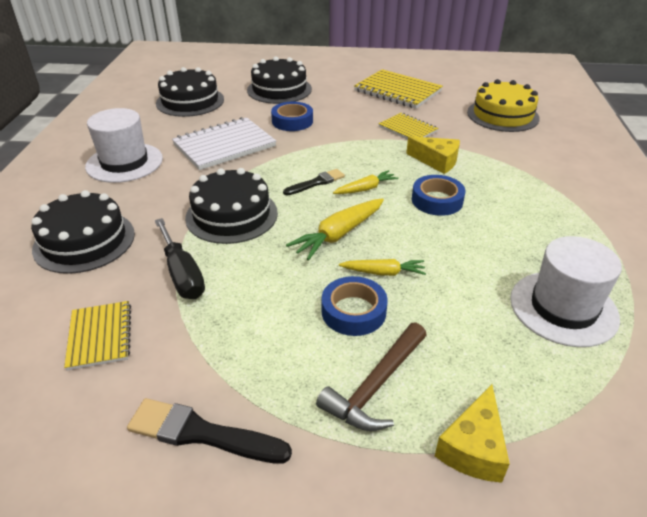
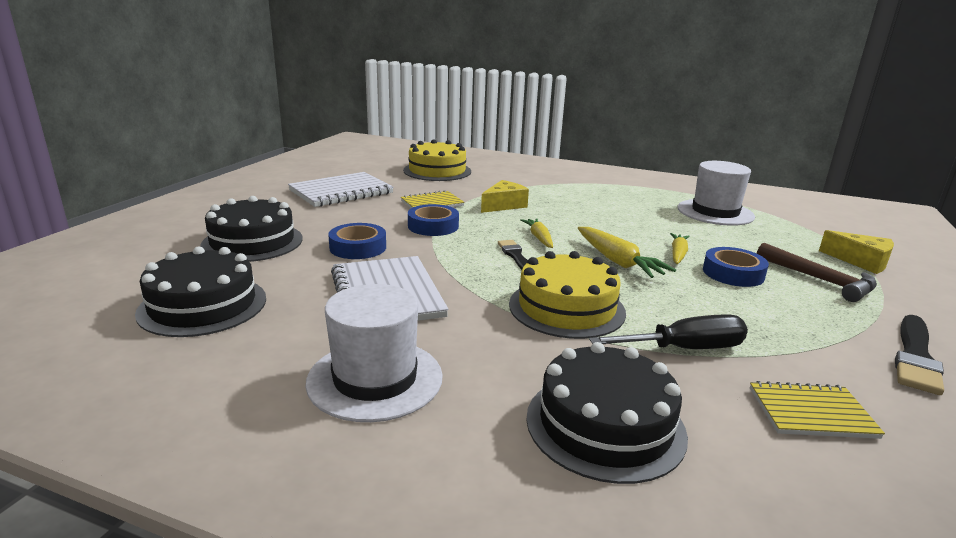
camera: 75 degrees left, 15 degrees down
black cake [185,168,278,244] -> yellow cake [509,251,626,339]
yellow notebook [354,69,443,109] -> white notebook [288,172,394,207]
blue tape [412,175,465,216] -> blue tape moved to [408,204,459,236]

